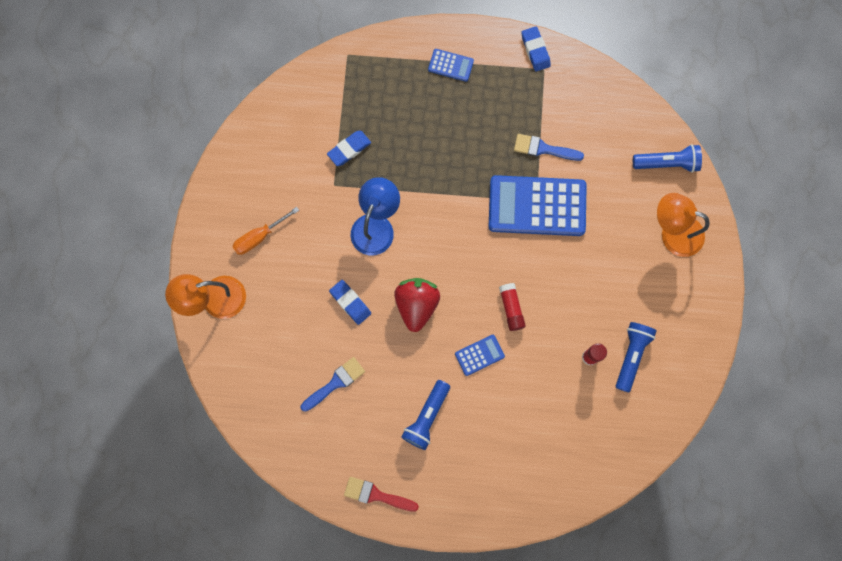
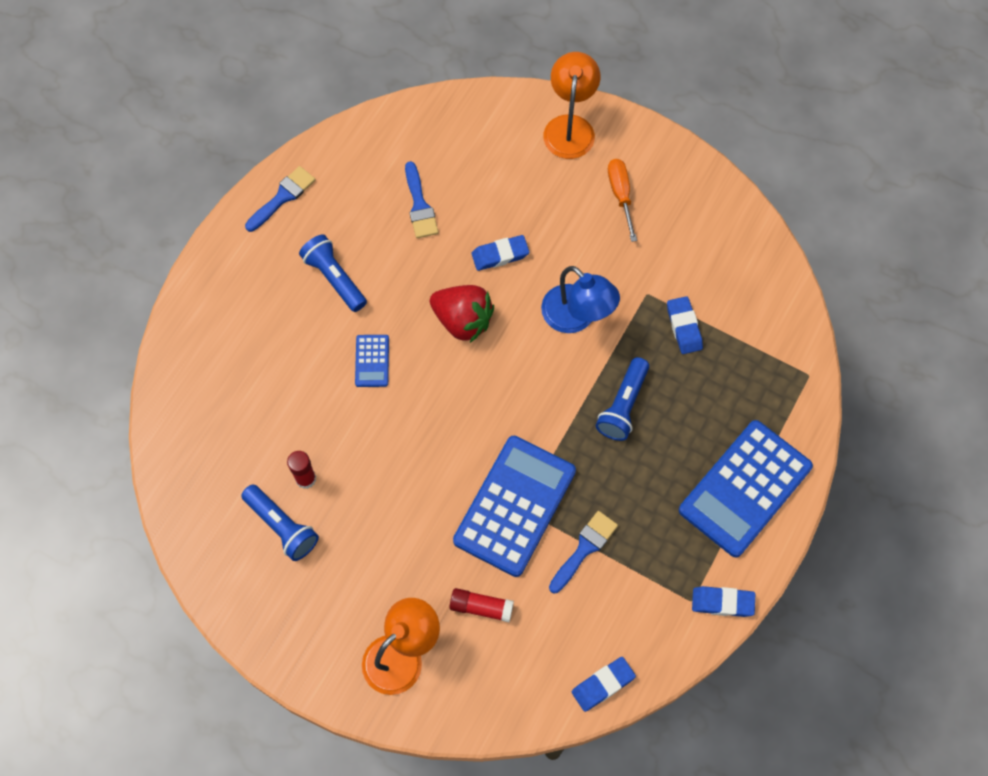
camera: 115 degrees right, 10 degrees down
red brush [344,477,419,512] -> blue brush [245,166,316,232]
blue calculator [428,49,474,82] -> blue calculator [679,420,813,557], size x2.24
red glue stick [499,283,526,331] -> red glue stick moved to [450,588,514,622]
blue flashlight [633,144,702,173] -> blue flashlight moved to [596,357,649,441]
none -> blue eraser [572,657,636,712]

